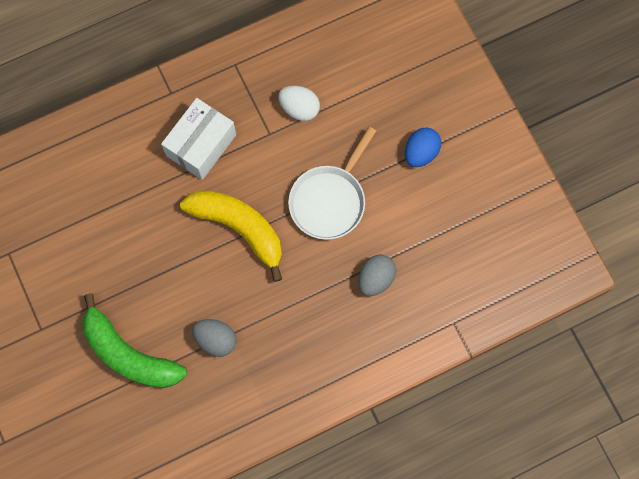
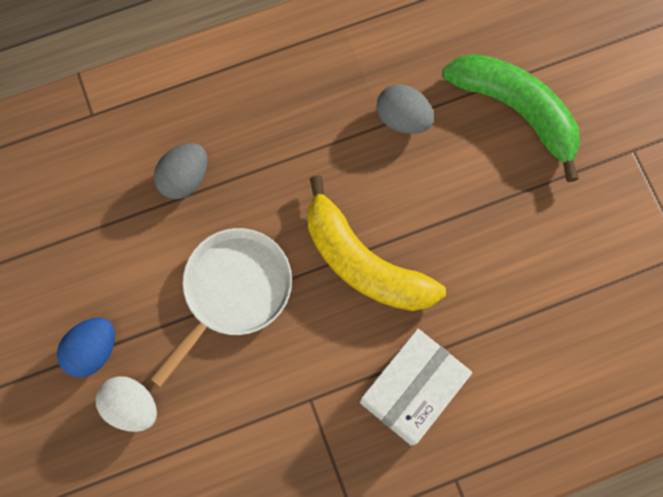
camera: 175 degrees left, 0 degrees up
white egg [278,86,320,121] -> white egg moved to [95,376,157,432]

